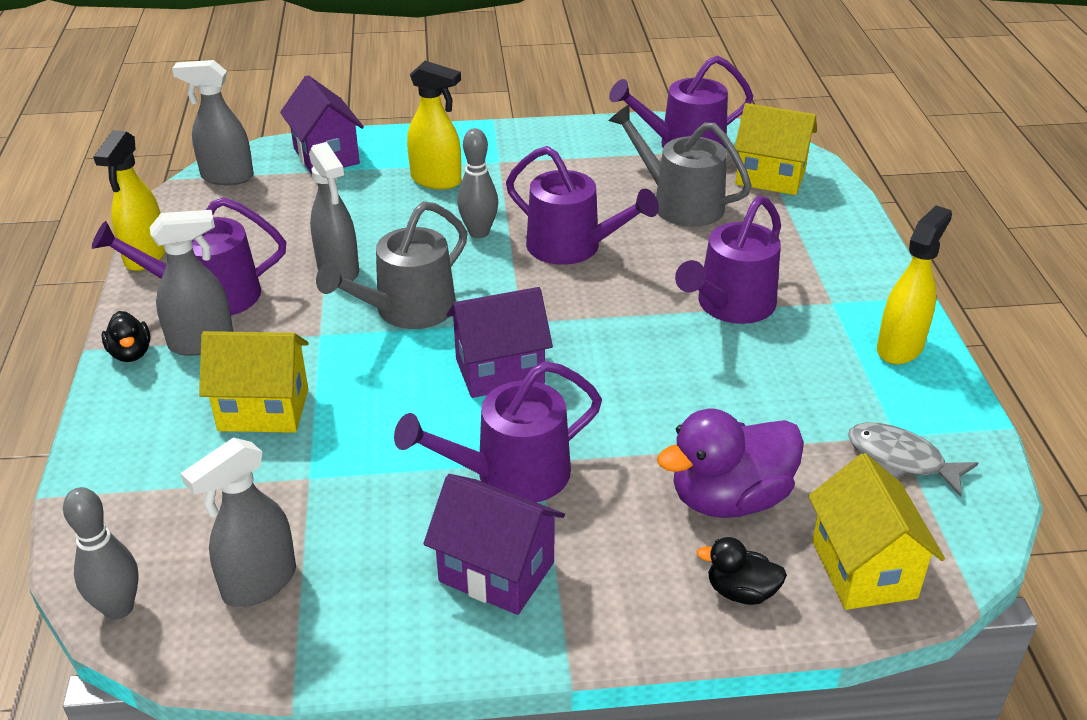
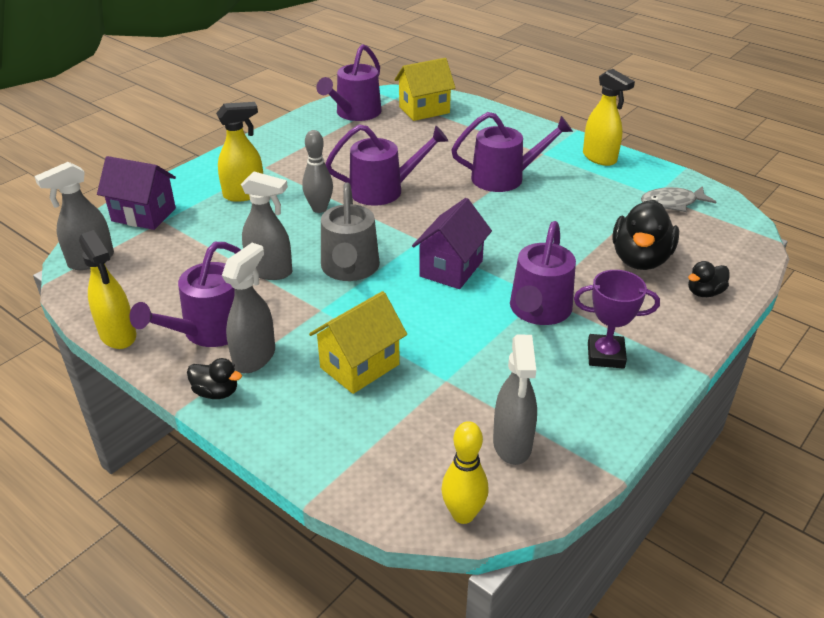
camera: 45 degrees left, 0 degrees up
grey bowling pin [63,487,139,620] -> yellow bowling pin [441,421,489,524]
purple house [423,474,565,615] -> purple trophy [574,270,660,369]
grey watering can [609,104,752,227] -> none
purple duck [657,409,804,518] -> black duck [612,200,679,270]
purple watering can [675,196,781,324] -> purple watering can turned 90 degrees counterclockwise [451,112,573,192]
yellow house [808,453,945,610] -> none
yellow spray bottle [877,205,952,365] -> yellow spray bottle turned 150 degrees clockwise [583,69,635,166]

